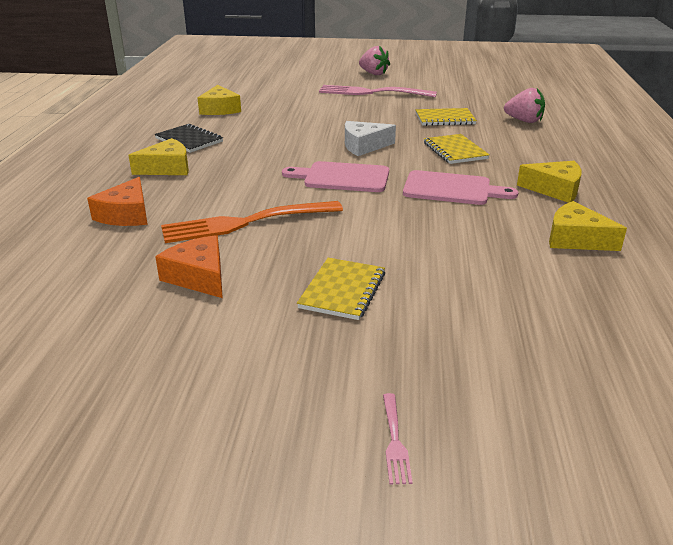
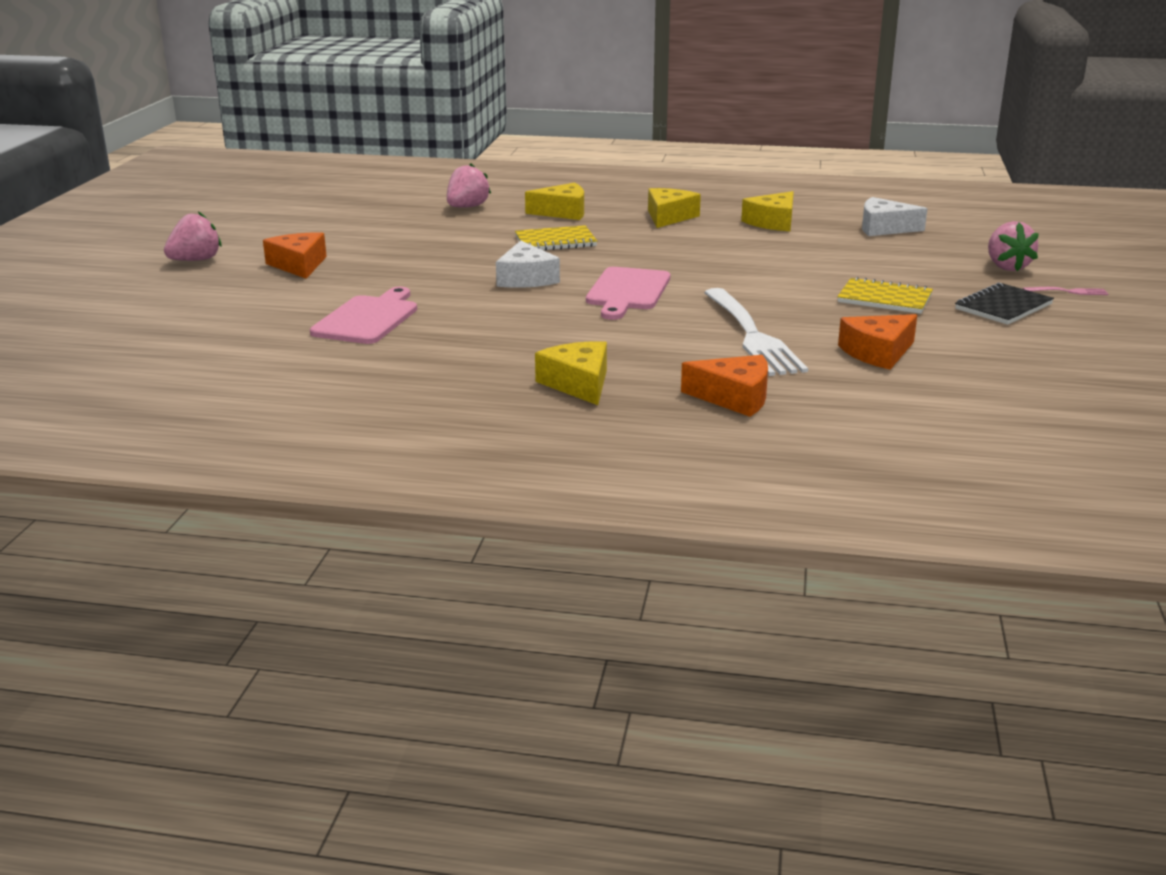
camera: 85 degrees left, 5 degrees down
black notebook [154,124,223,153] -> black notebook moved to [955,282,1054,325]
orange fork [161,201,343,243] -> white fork [704,288,808,376]
yellow cheese [198,85,241,115] -> yellow cheese moved to [525,183,584,220]
pink fork [319,85,437,97] -> orange cheese [263,233,327,279]
pink cutting board [403,170,518,205] -> pink cutting board moved to [310,287,417,344]
yellow notebook [416,108,477,126] -> none
none -> white cheese [862,197,928,236]
none -> pink strawberry [988,221,1039,271]

